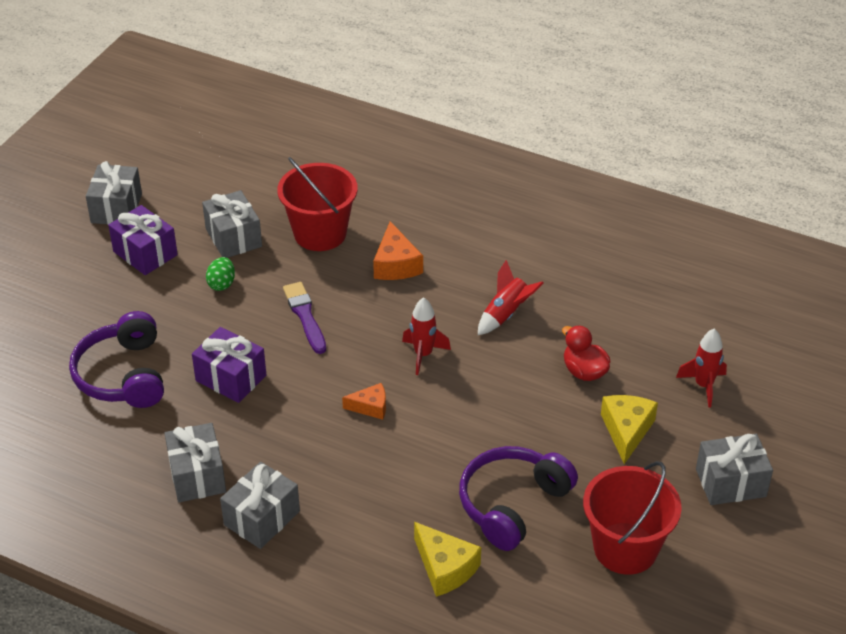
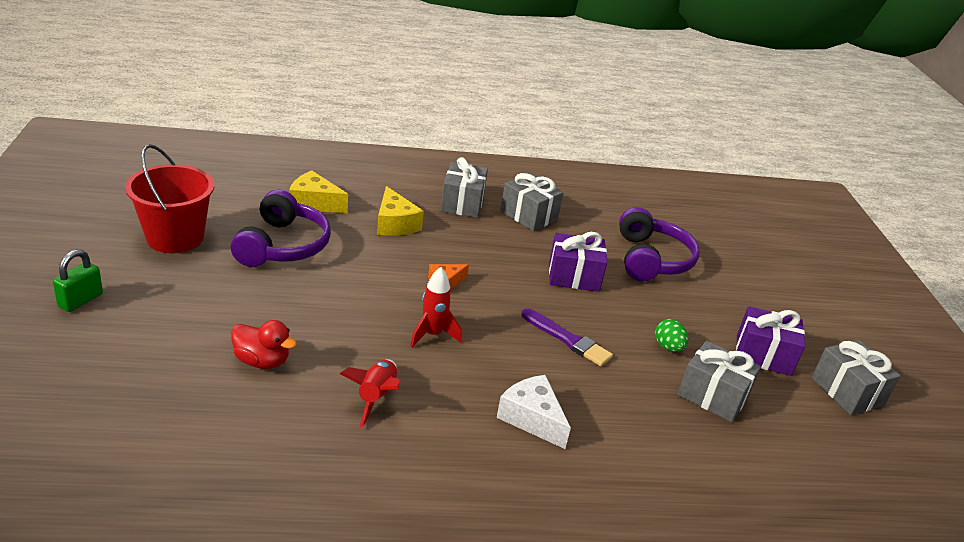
camera: 145 degrees right, 10 degrees down
purple headphones [69,311,164,408] -> purple headphones turned 45 degrees clockwise [619,207,700,281]
red bucket [277,157,358,251] -> none
orange cheese [373,221,423,280] -> white cheese [497,375,571,449]
yellow cheese [601,395,658,464] -> yellow cheese moved to [377,186,424,236]
red rocket [676,328,727,408] -> none
grey gift [696,434,773,505] -> green padlock [53,249,103,312]

